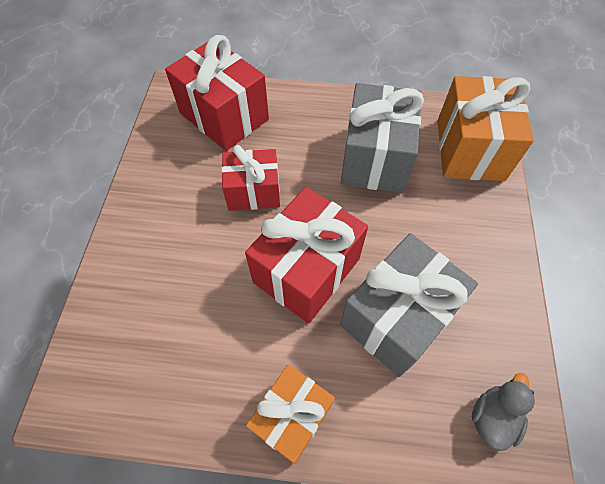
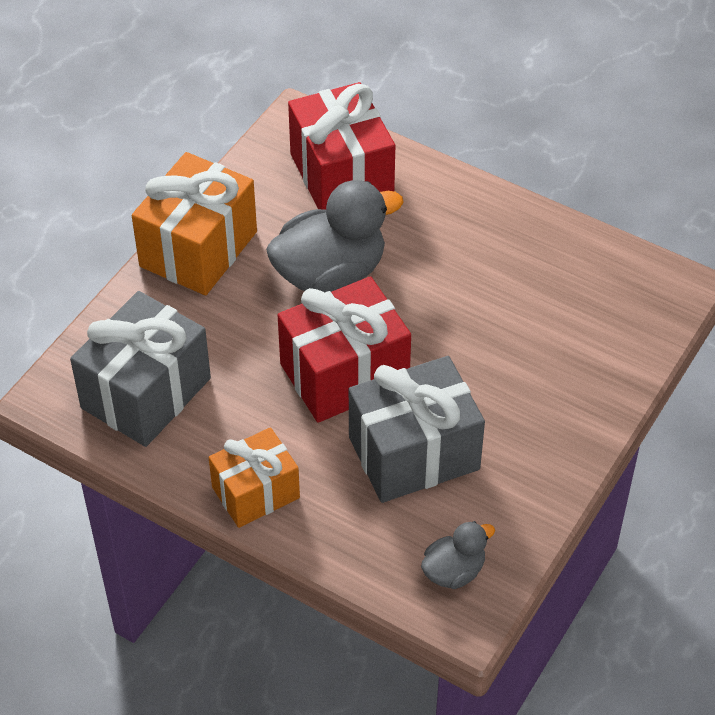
camera: 25 degrees right, 10 degrees down
red gift [221,145,280,211] -> grey duck [266,180,404,292]
grey gift [341,83,424,193] -> grey gift moved to [70,291,211,447]
orange gift [437,76,534,181] -> orange gift moved to [132,152,257,295]

